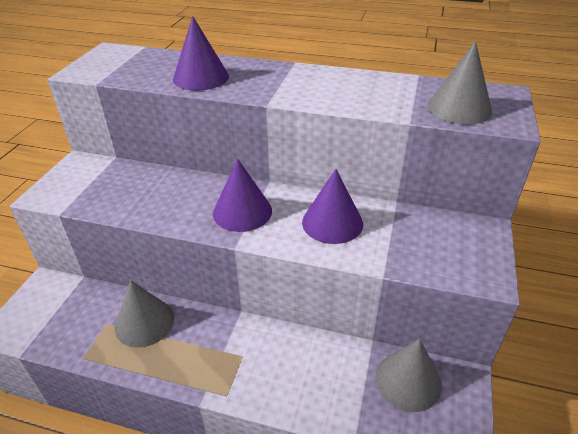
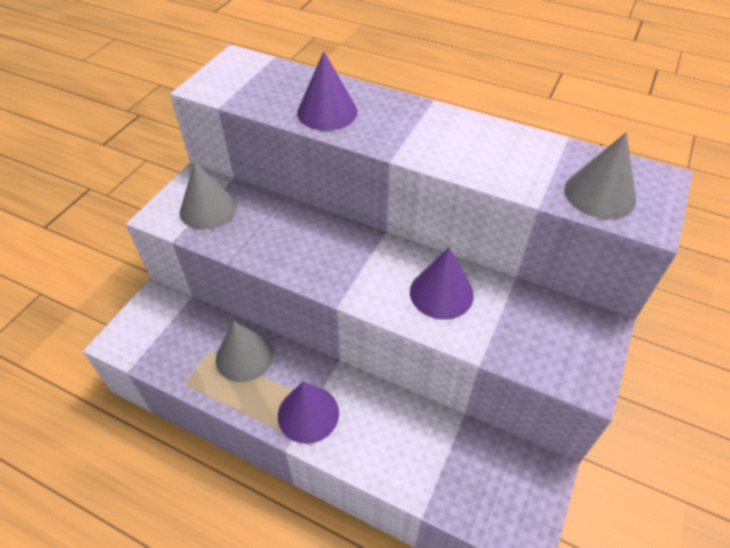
camera: 10 degrees right, 10 degrees up
purple cone [213,158,272,232] -> purple cone moved to [278,382,339,444]
grey cone [375,339,442,412] -> grey cone moved to [180,161,237,230]

